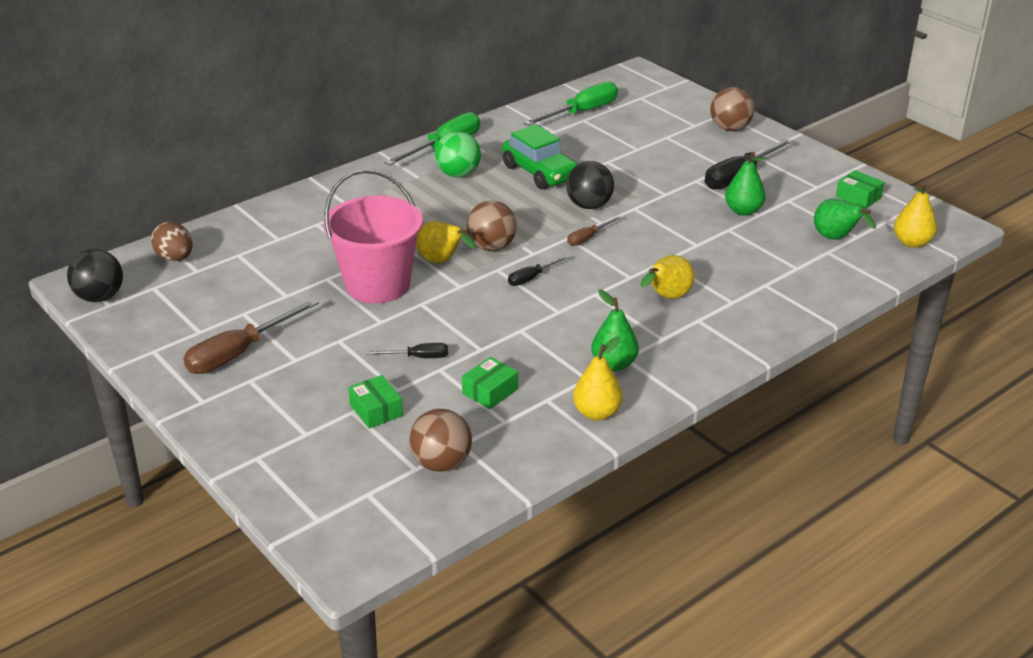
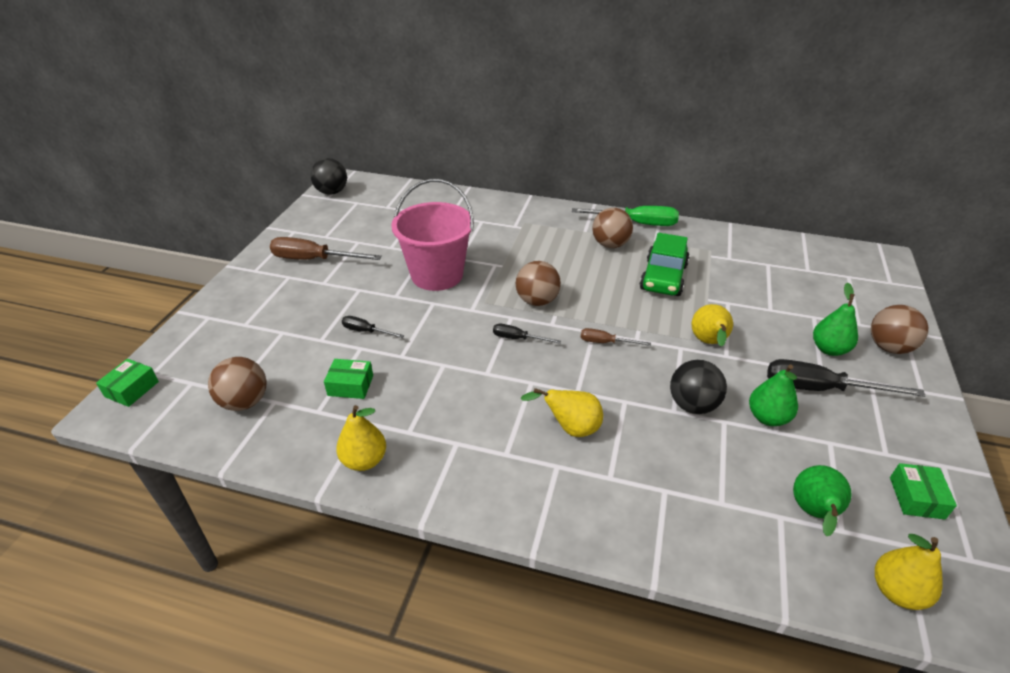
camera: 55 degrees right, 5 degrees up
brown egg [151,222,193,261] -> none
green box [348,375,403,429] -> green box moved to [96,359,159,407]
black screwdriver [366,343,448,358] -> black screwdriver turned 150 degrees clockwise [342,316,404,338]
yellow pear [416,221,476,263] -> yellow pear moved to [692,304,733,346]
green ball [435,131,481,178] -> brown ball [592,208,633,248]
green screwdriver [523,81,618,126] -> none
black ball [566,161,614,209] -> black ball moved to [670,360,727,414]
green pear [591,289,639,371] -> green pear moved to [813,283,858,356]

